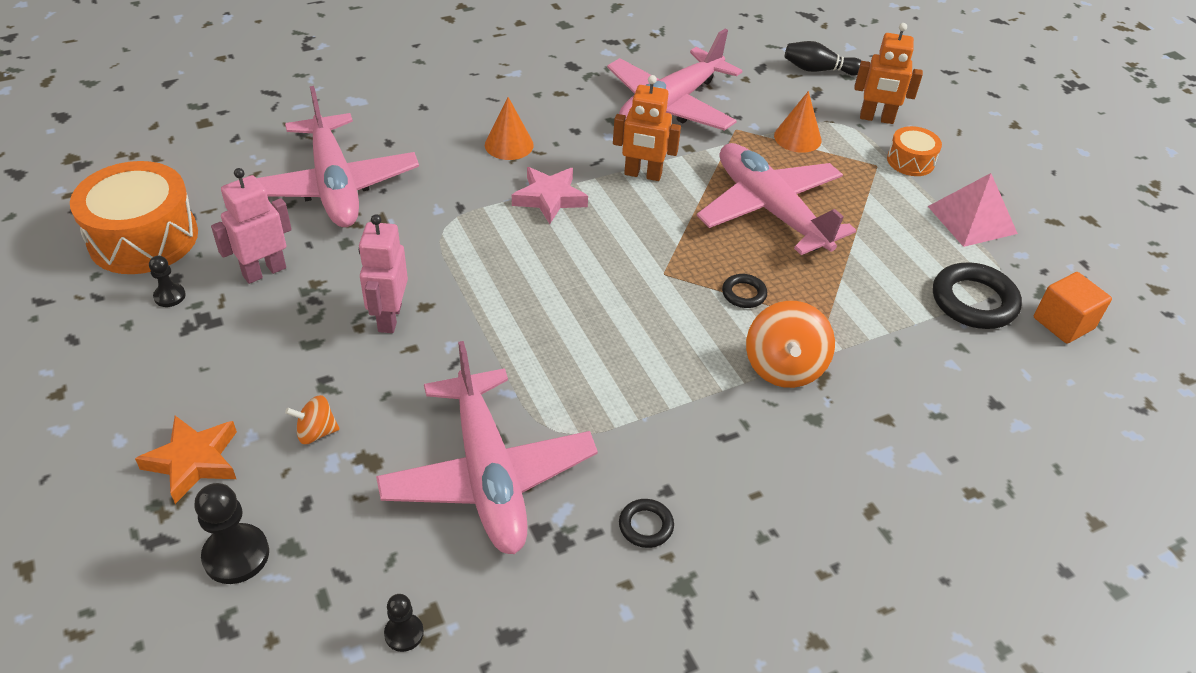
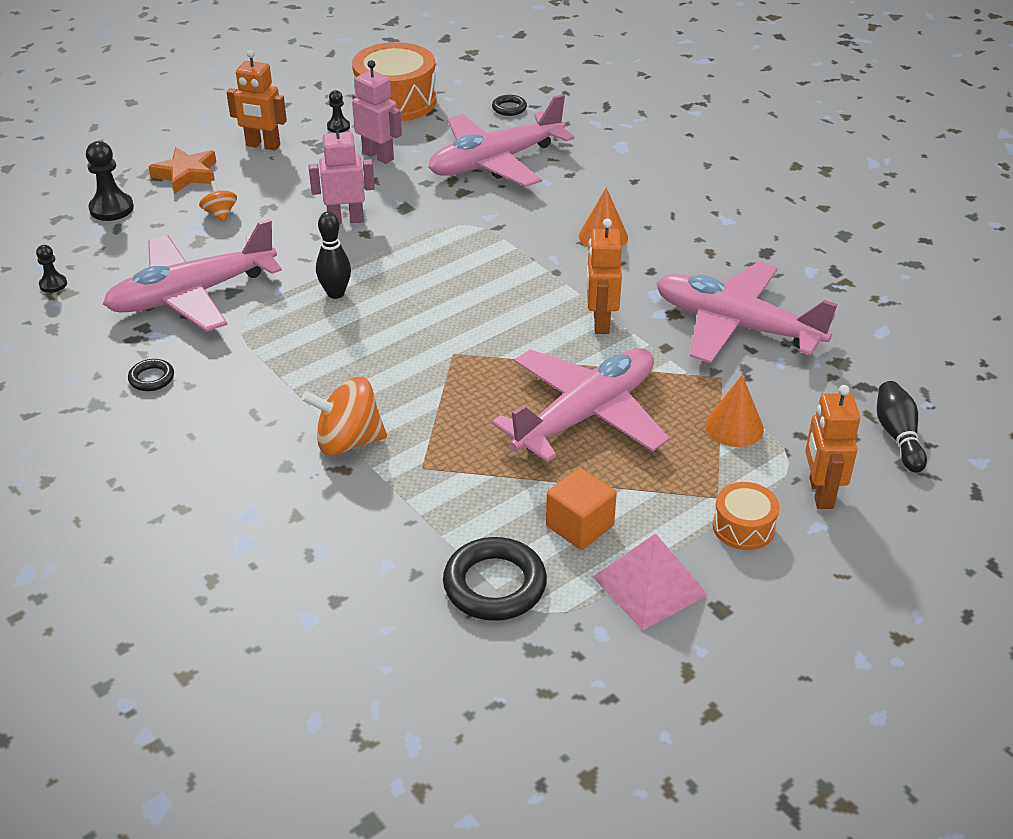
camera: 80 degrees right, 5 degrees down
pink star [512,167,588,224] -> none
black ring [722,274,767,308] -> black ring moved to [492,95,527,116]
orange cube [1034,272,1112,344] -> orange cube moved to [546,468,617,550]
none -> orange robot [227,50,287,150]
none -> black bowling pin [316,212,351,299]

